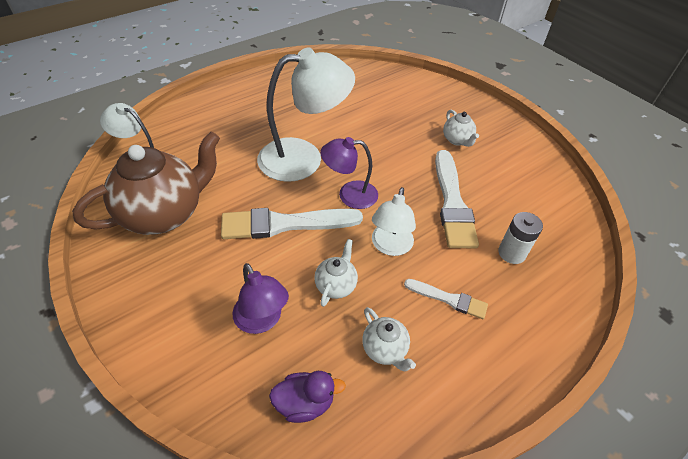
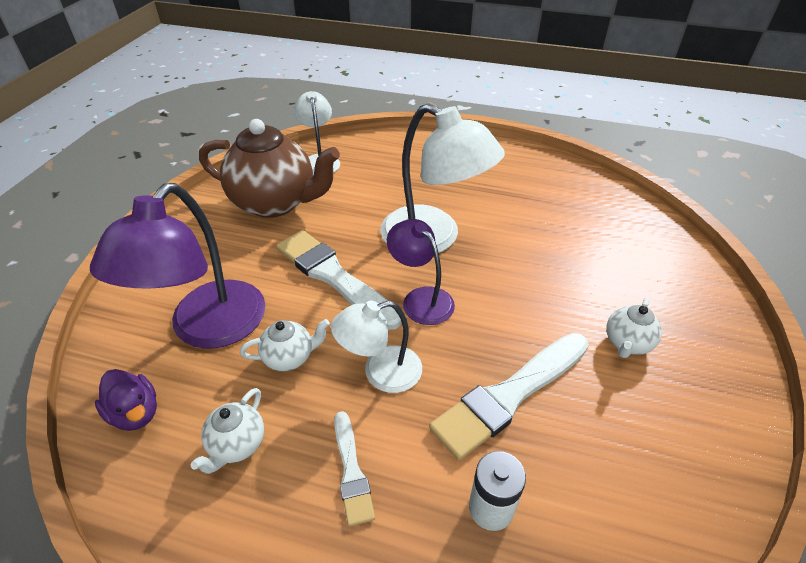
camera: 55 degrees right, 5 degrees down
purple lamp [233,263,289,334] -> purple lamp [90,183,266,349], size x1.73

